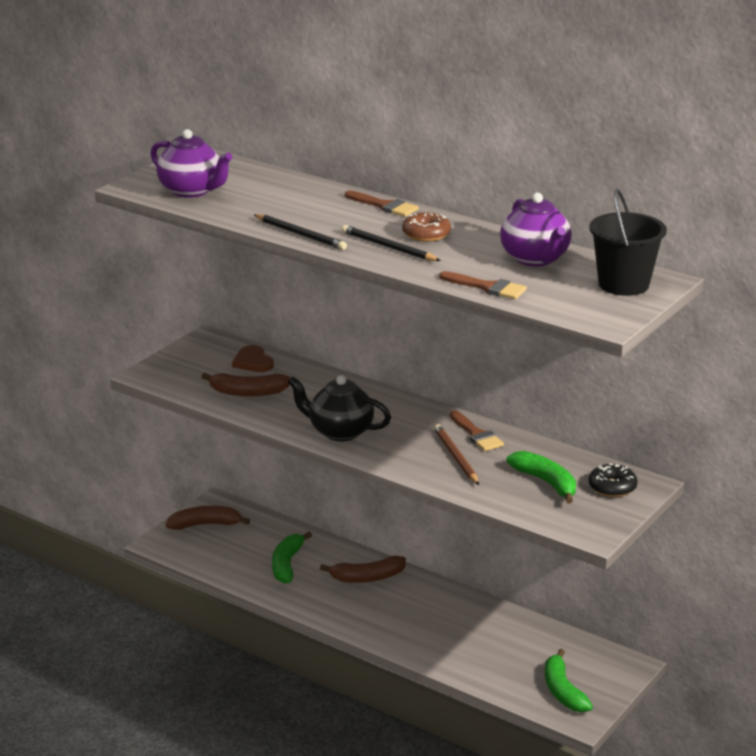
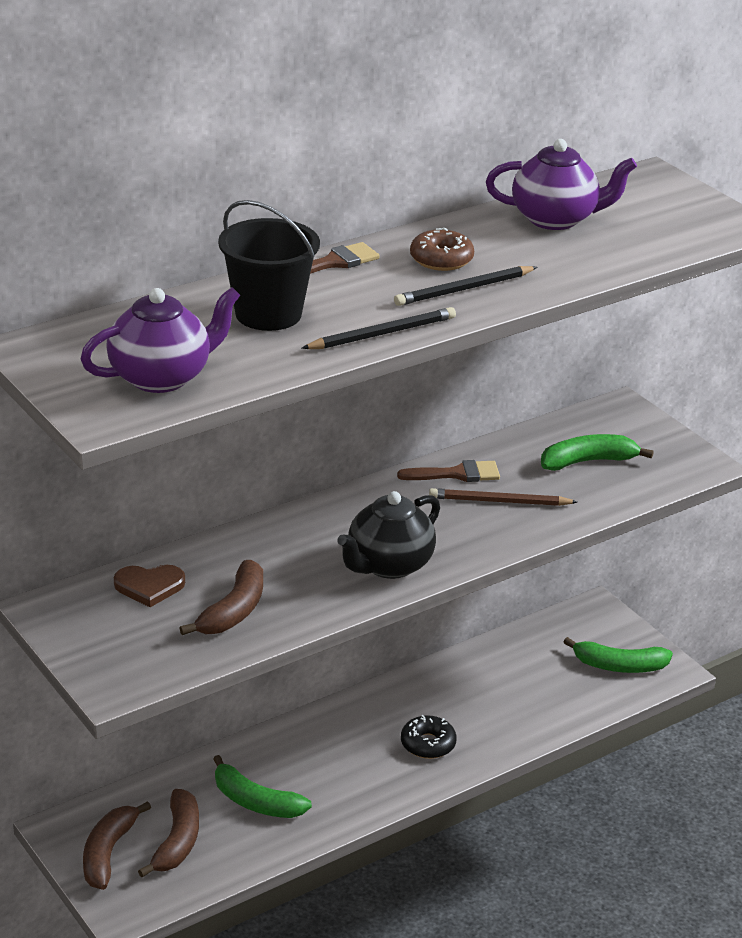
camera: 70 degrees left, 5 degrees up
brown banana [320,556,406,583] -> brown banana moved to [138,789,199,877]
brown brush [439,271,527,299] -> none
black bucket [589,189,667,296] -> black bucket moved to [218,200,320,331]
black donut [589,464,637,497] -> black donut moved to [401,715,457,759]

